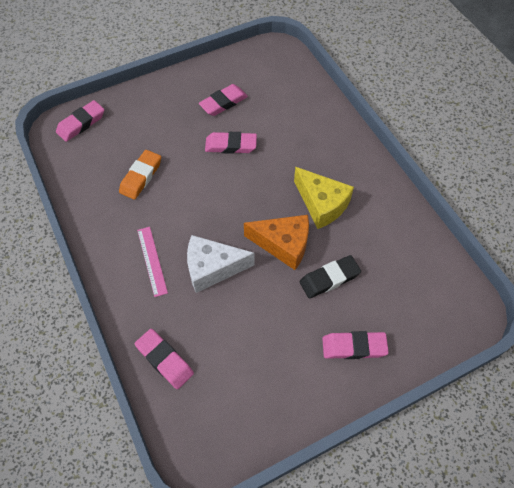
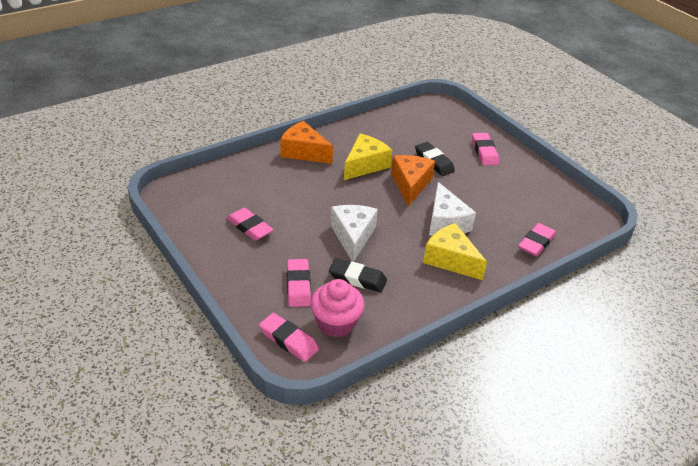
camera: 100 degrees left, 20 degrees down
orange eraser [119,150,161,200] -> black eraser [329,258,387,292]
pink ruler [137,227,168,297] -> yellow cheese [423,223,487,280]
pink eraser [205,132,257,154] -> pink eraser moved to [287,259,311,307]
none -> orange cheese [280,121,333,164]
none -> pink cupcake [311,279,364,337]
none -> white cheese [330,205,378,262]

